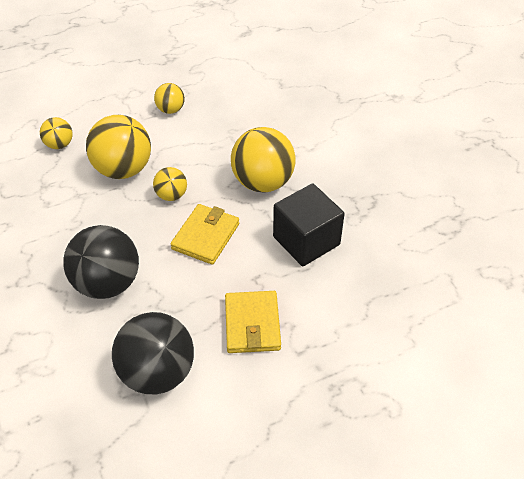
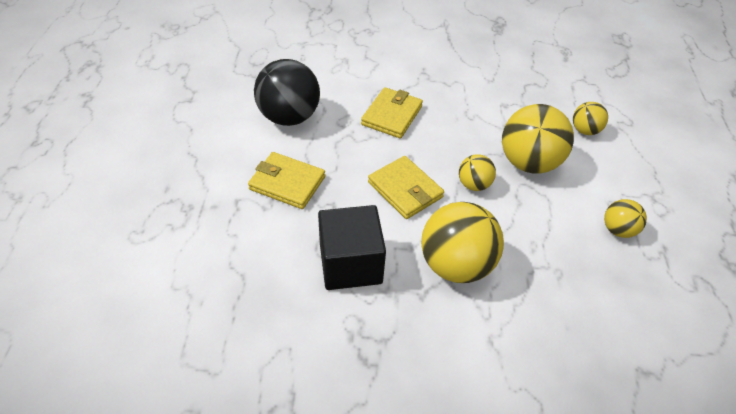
camera: 115 degrees right, 0 degrees up
black ball [63,225,139,299] -> yellow wallet [361,87,423,138]

